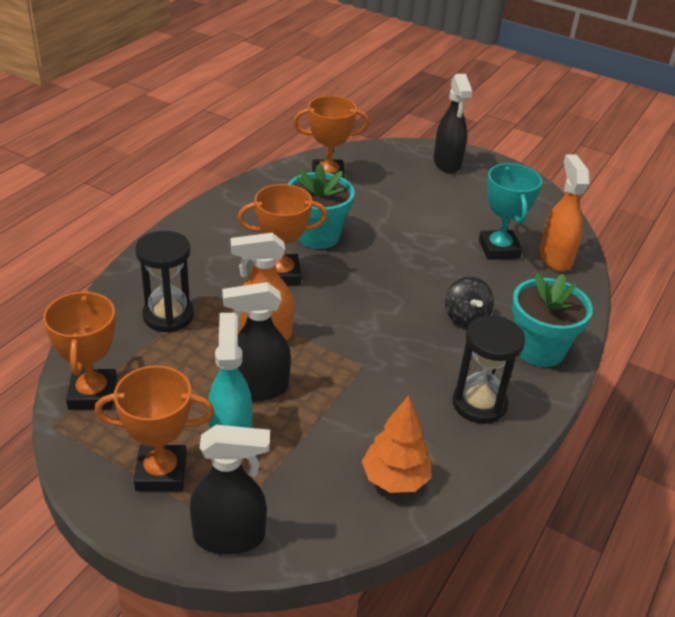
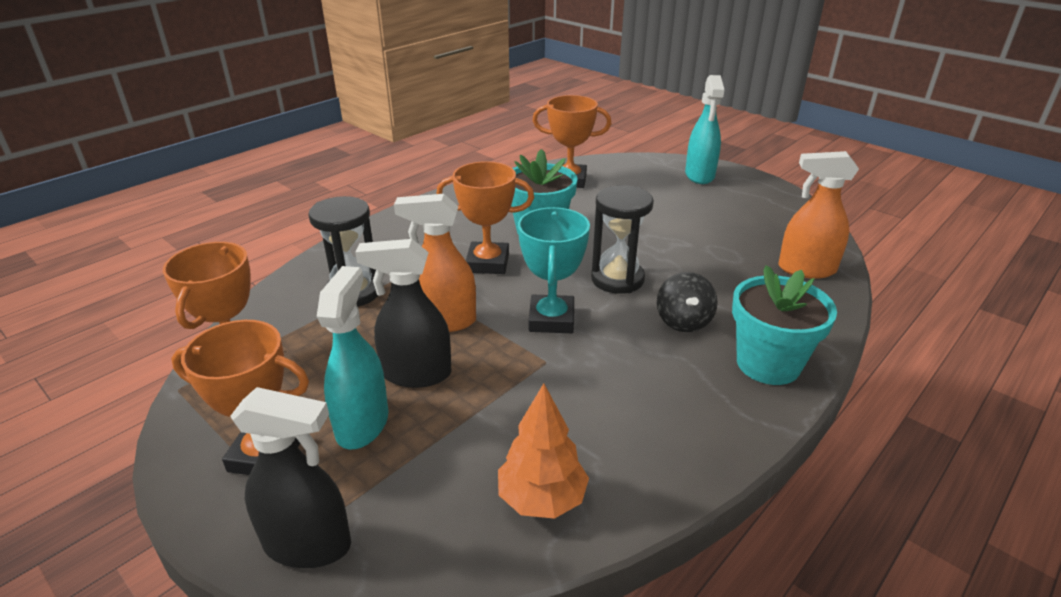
camera: 15 degrees right, 5 degrees down
black spray bottle [433,74,472,173] -> turquoise spray bottle [685,75,724,184]
black hourglass [452,315,525,424] -> black hourglass moved to [591,185,654,294]
turquoise trophy [479,163,542,260] -> turquoise trophy moved to [518,207,590,333]
orange spray bottle [540,154,590,272] -> orange spray bottle turned 90 degrees counterclockwise [778,151,859,279]

